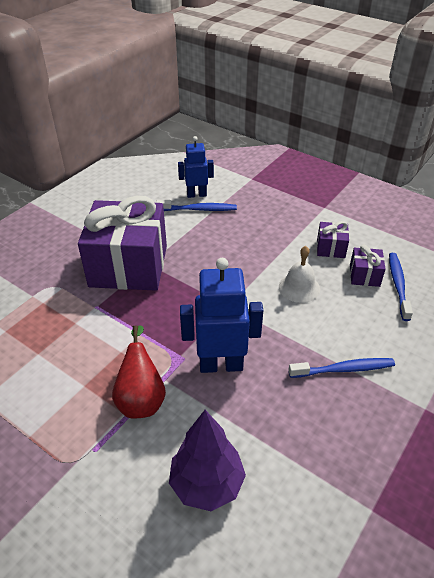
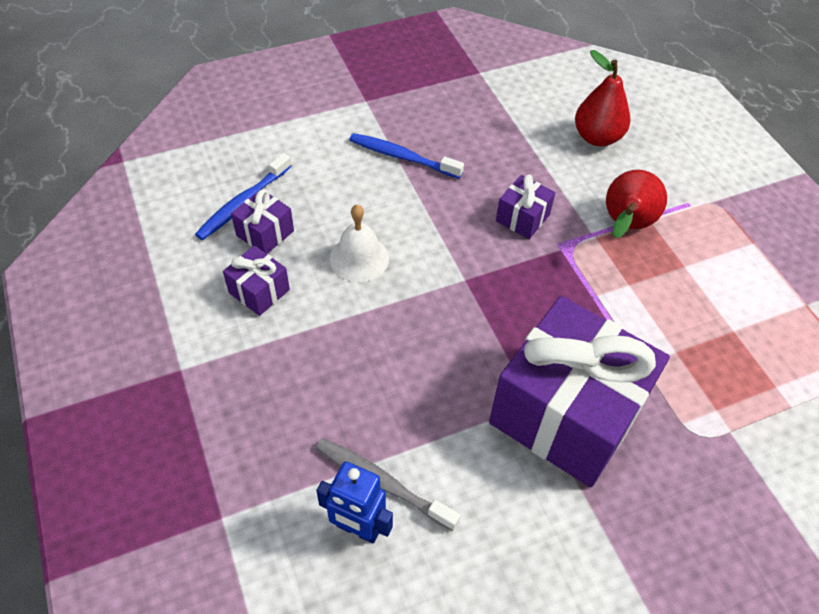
camera: 150 degrees left, 10 degrees up
blue toothbrush [156,200,237,211] -> grey toothbrush [316,438,460,531]
purple tree [169,410,246,511] -> red pear [575,50,630,146]
blue robot [180,258,263,373] -> purple gift [496,175,556,239]

